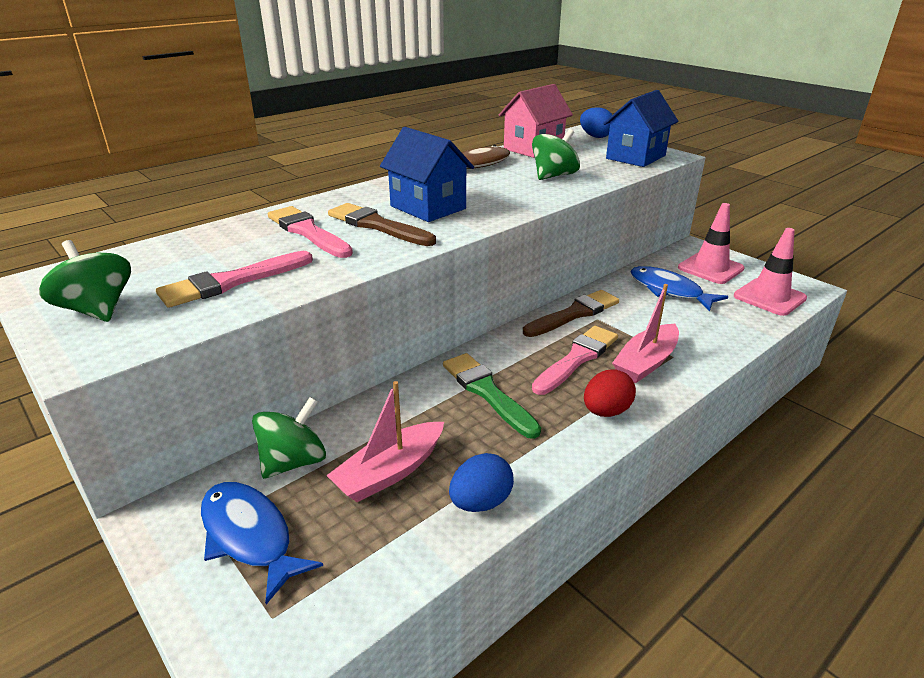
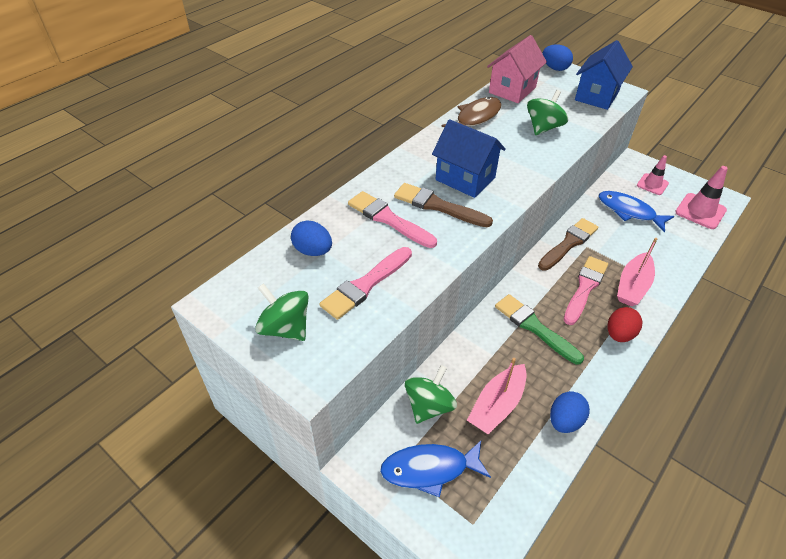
camera: 10 degrees left, 15 degrees up
blue fish [201,482,323,604] -> blue fish turned 45 degrees counterclockwise [380,441,491,497]
pink traffic cone [678,203,745,284] -> pink traffic cone [637,155,669,195], size x0.66
none -> blue egg [291,220,332,256]

